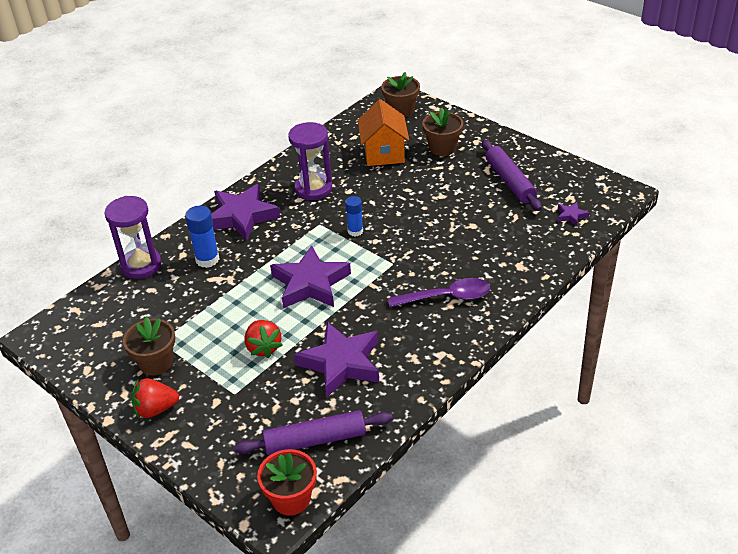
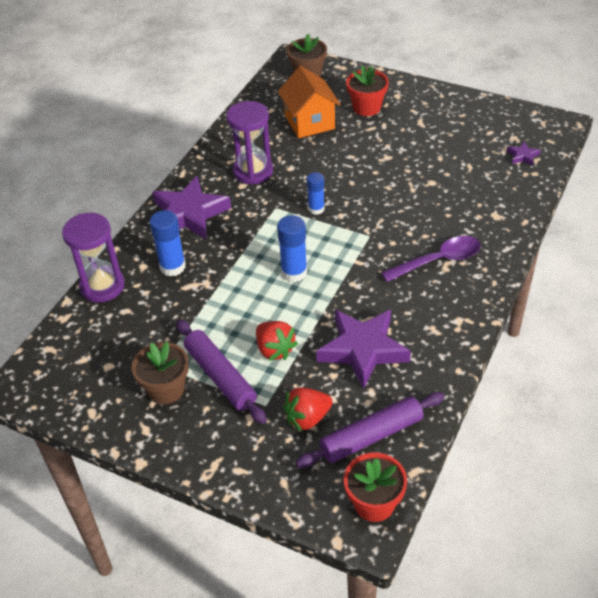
camera: 15 degrees left, 5 degrees up
red strawberry [131,378,179,418] -> red strawberry moved to [283,388,333,432]
purple star [270,245,351,308] -> blue glue stick [277,215,307,282]
brown flower pot [422,107,463,156] -> red flower pot [346,65,389,116]
purple rolling pin [482,140,542,211] -> purple rolling pin moved to [176,319,267,424]

